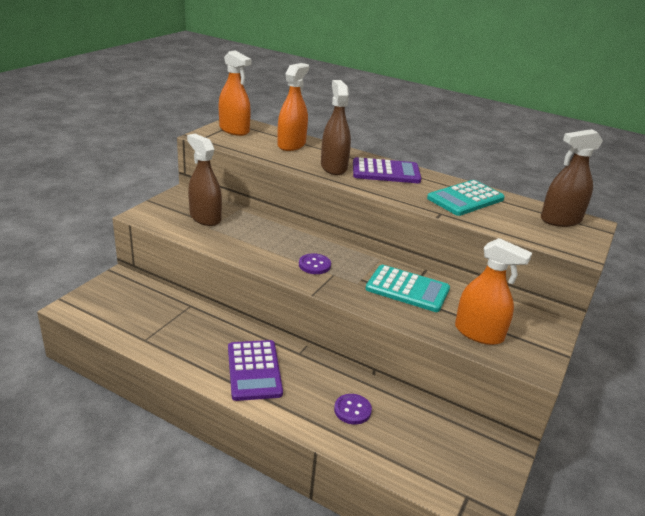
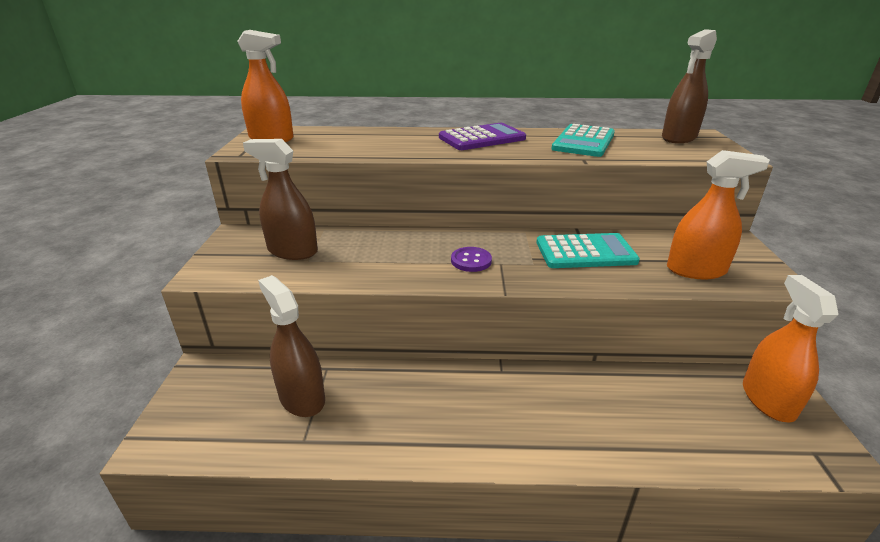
camera: 25 degrees left, 0 degrees up
purple calculator [228,340,283,401] -> none
orange spray bottle [278,63,309,151] -> orange spray bottle moved to [743,275,839,423]
brown spray bottle [321,80,351,175] -> brown spray bottle moved to [258,275,325,417]
purple button [334,394,372,425] -> none

